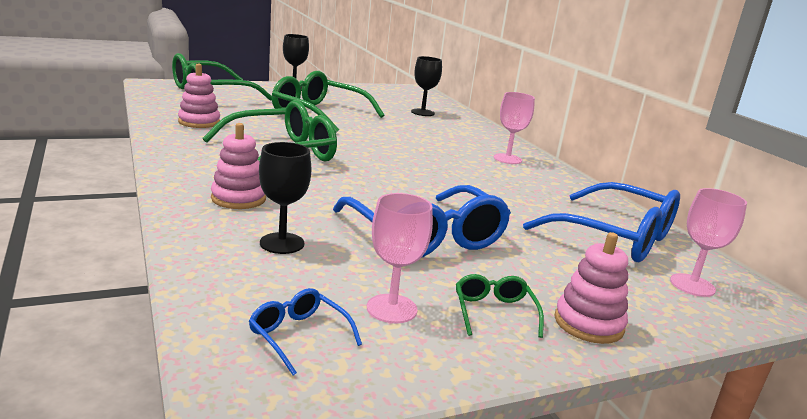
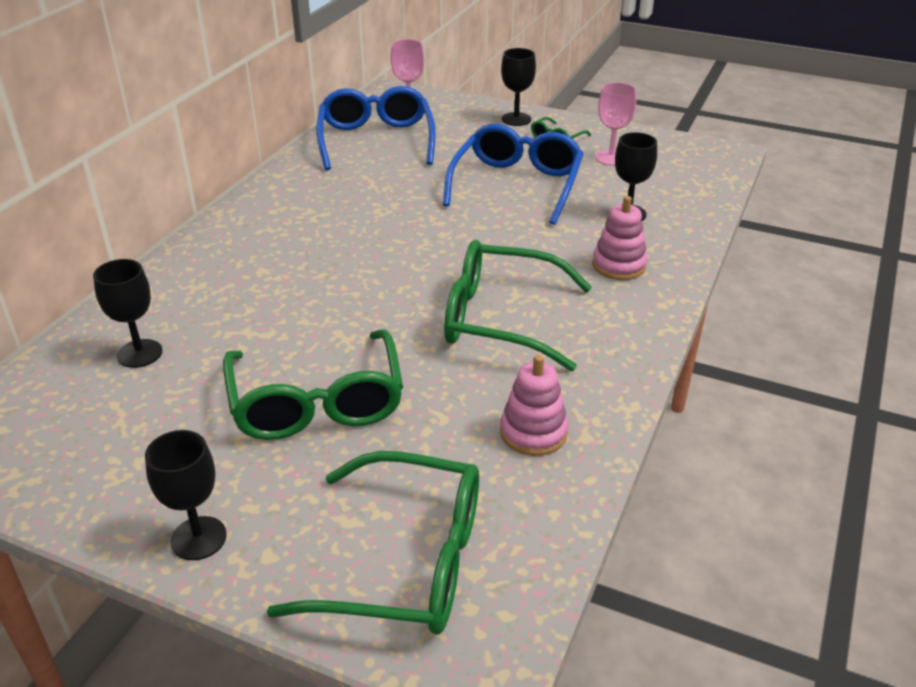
camera: 130 degrees left, 15 degrees up
blue glasses [249,288,362,375] -> none
pink goblet [494,92,535,164] -> none
pink stacking toy [555,232,628,344] -> black goblet [501,48,536,126]

